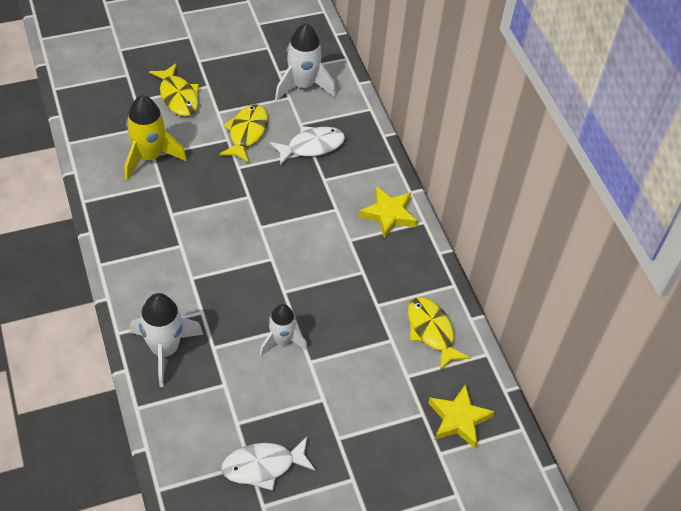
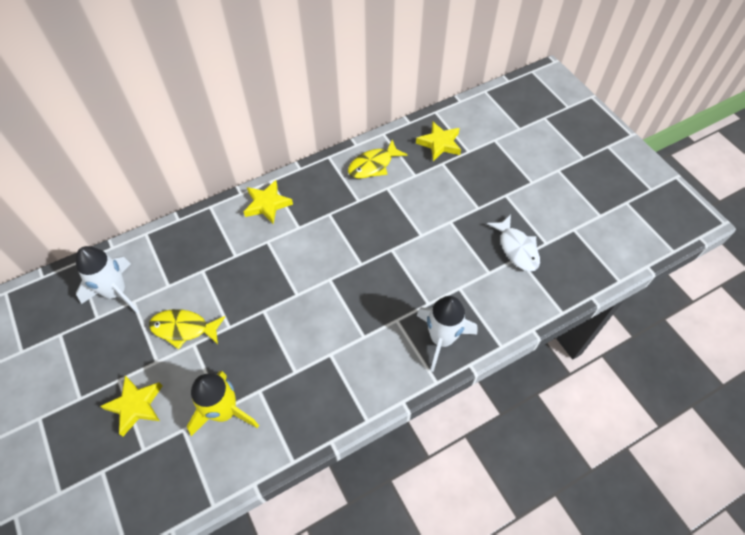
camera: 95 degrees left, 5 degrees up
yellow fish [149,63,199,116] -> yellow star [100,375,163,436]
white rocket [260,304,308,356] -> none
white fish [270,126,345,166] -> none

